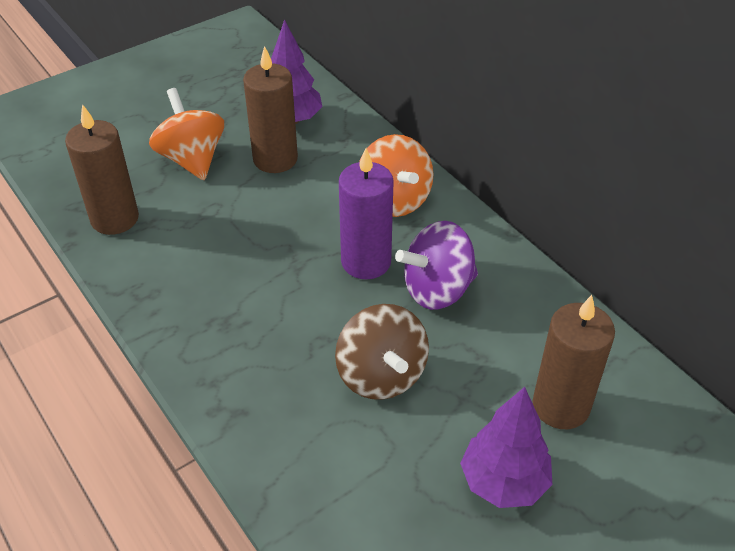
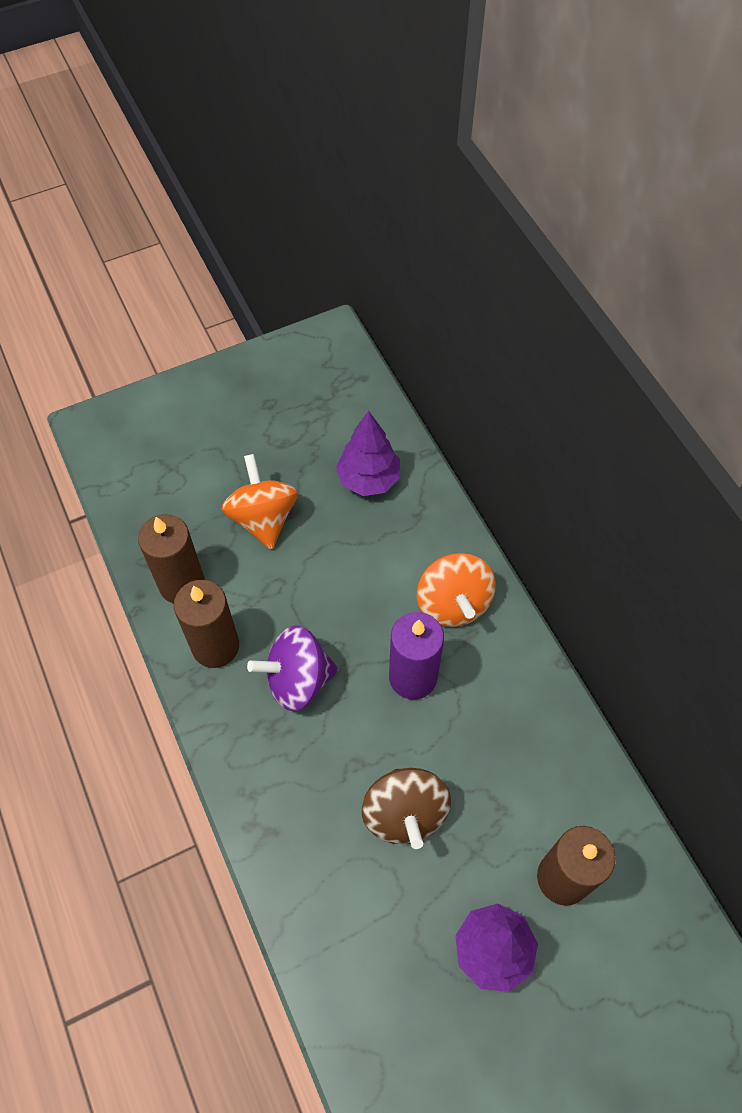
camera: 10 degrees right, 15 degrees up
brown candle [243,46,298,173] -> brown candle moved to [174,580,239,668]
purple spinning top [395,221,478,310] -> purple spinning top moved to [247,625,339,711]

